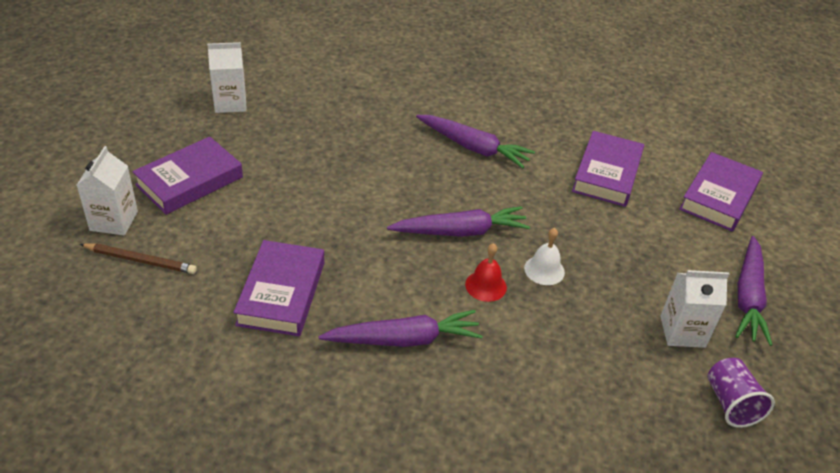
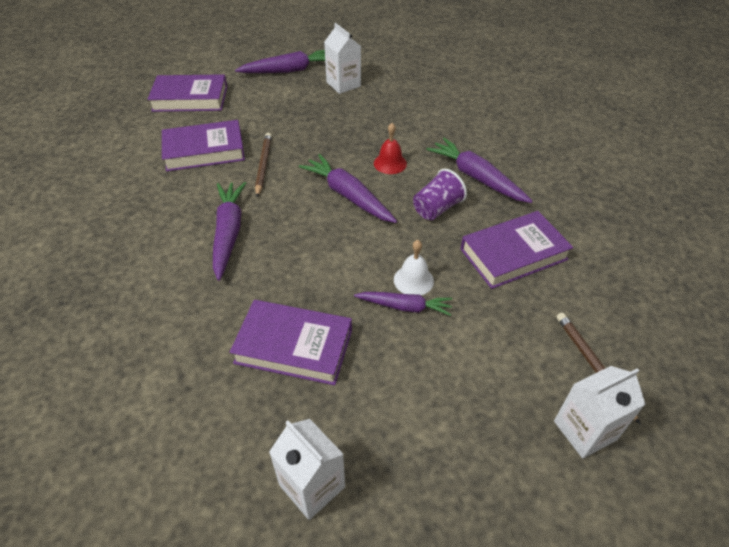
camera: 120 degrees left, 5 degrees up
purple book [132,137,243,215] -> purple book moved to [230,300,352,385]
white bell [524,228,565,285] -> white bell moved to [394,240,434,295]
purple cup [708,358,775,428] -> purple cup moved to [413,169,467,220]
none -> brown pencil [255,133,272,197]
none -> purple carrot [354,292,452,316]

